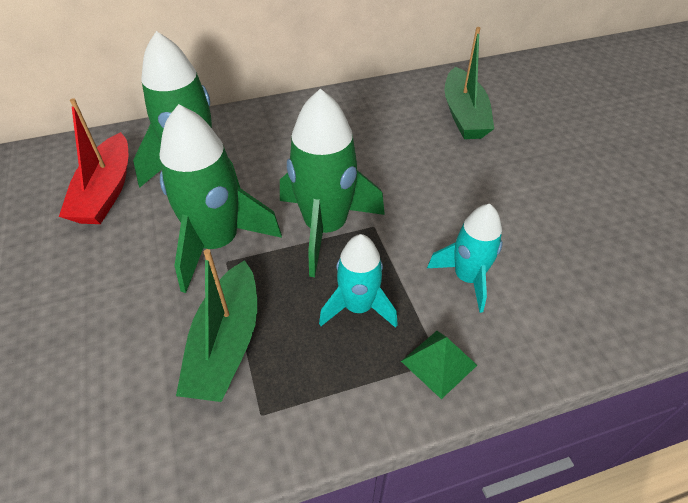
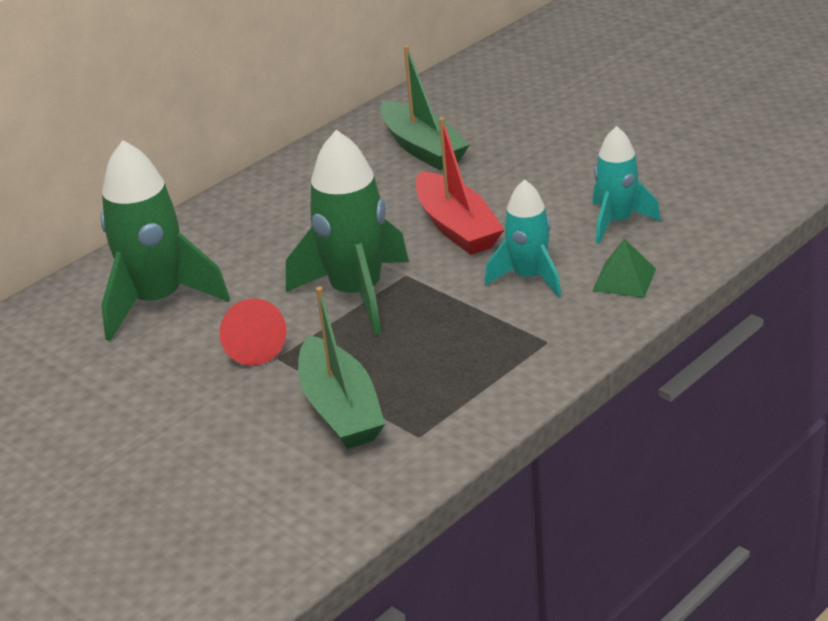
camera: 25 degrees left, 15 degrees down
red boat [59,98,128,224] -> red boat moved to [415,117,504,255]
green rocket [160,104,282,293] -> red cone [220,299,286,366]
turquoise rocket [319,234,398,328] -> turquoise rocket moved to [592,126,661,244]
green pyramid [401,331,477,399] -> green pyramid moved to [592,238,656,298]

